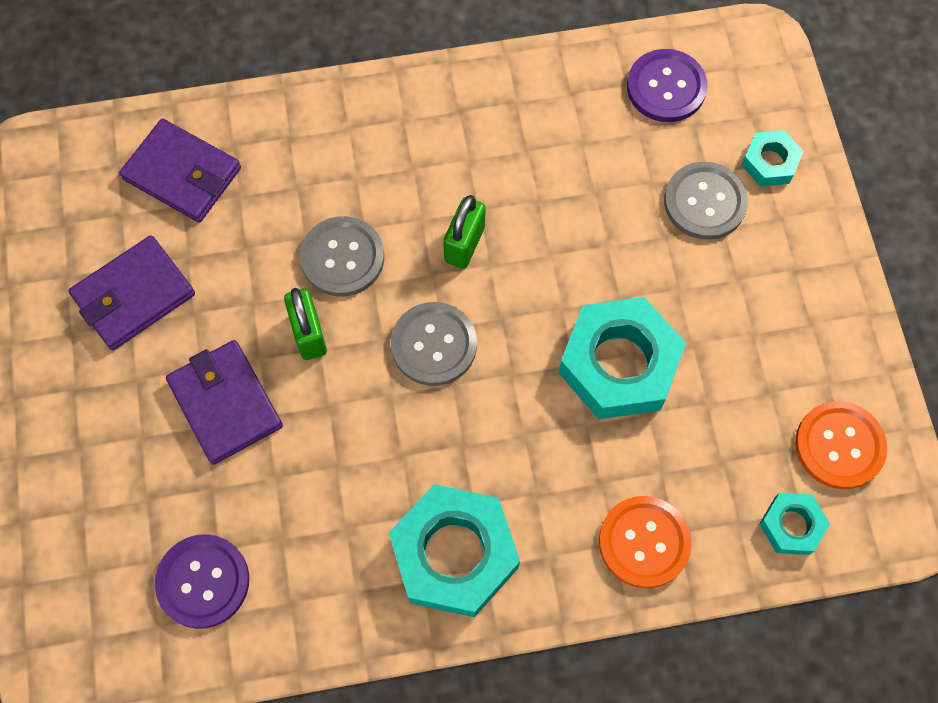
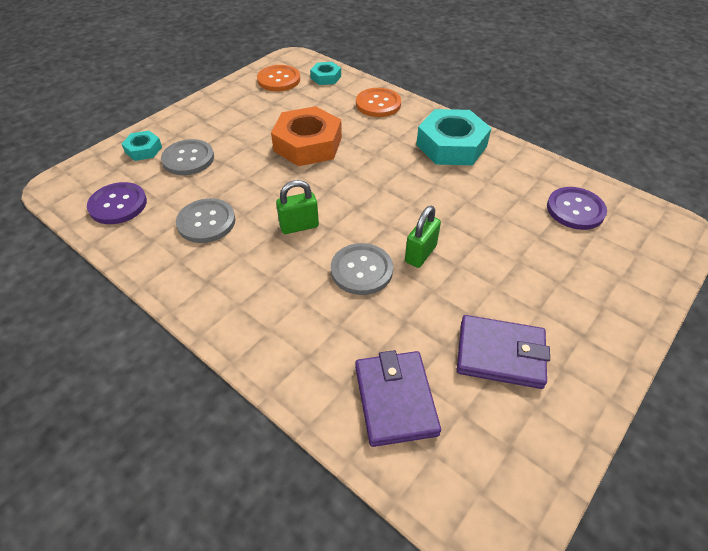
camera: 130 degrees left, 20 degrees down
purple wallet [166,340,283,465] -> none
grey button [391,302,477,386] -> grey button moved to [176,198,235,243]
turquoise nut [559,297,686,419] -> orange nut [271,106,342,166]

